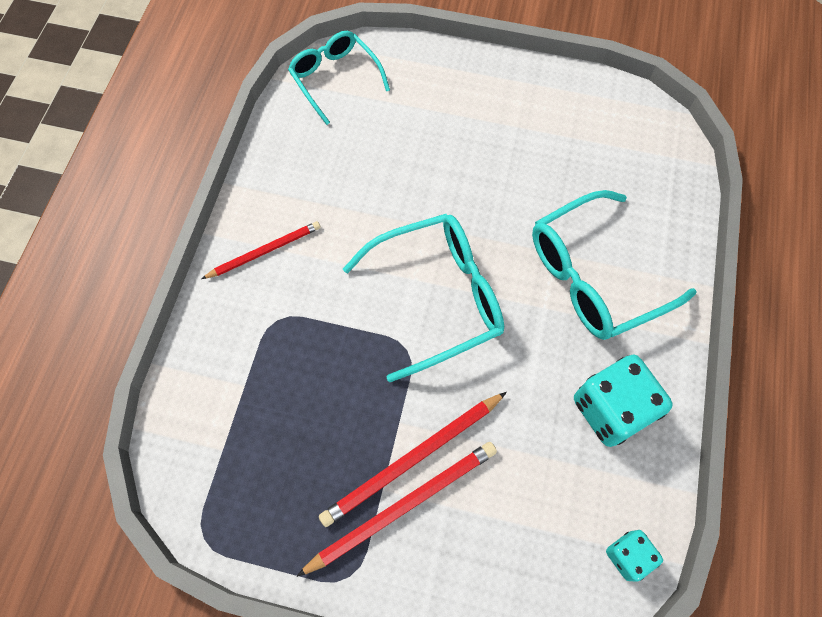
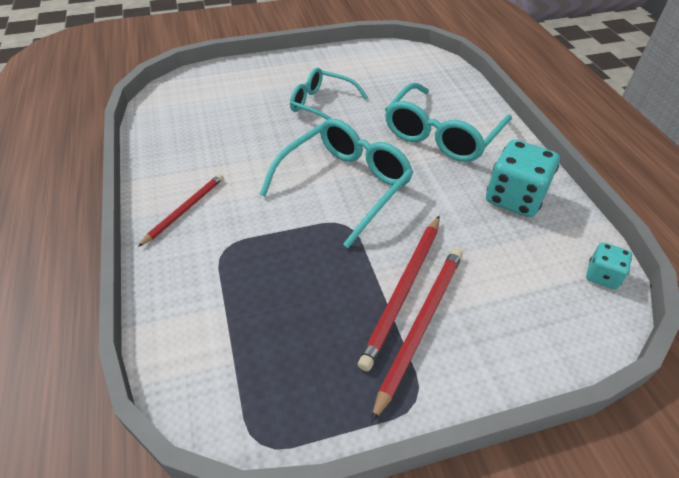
camera: 30 degrees left, 20 degrees down
turquoise glasses [288,31,390,125] -> turquoise glasses moved to [290,68,368,120]

